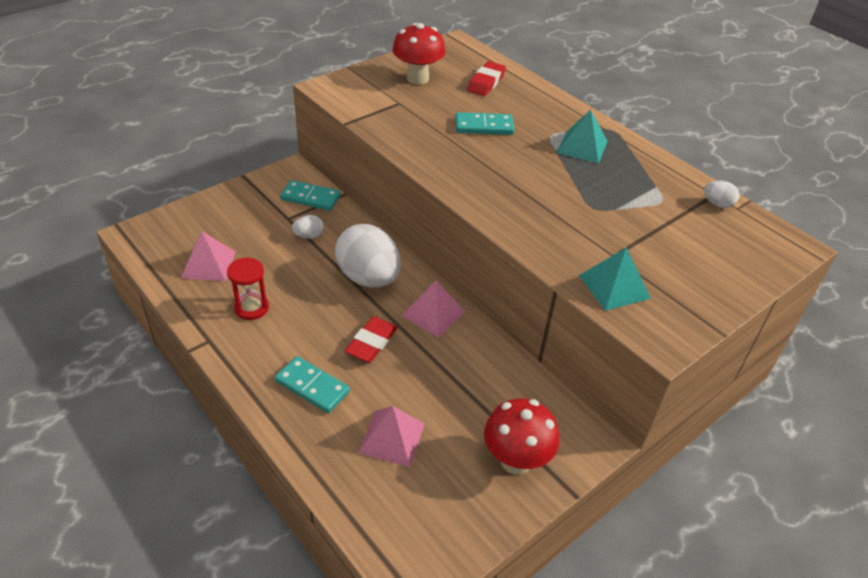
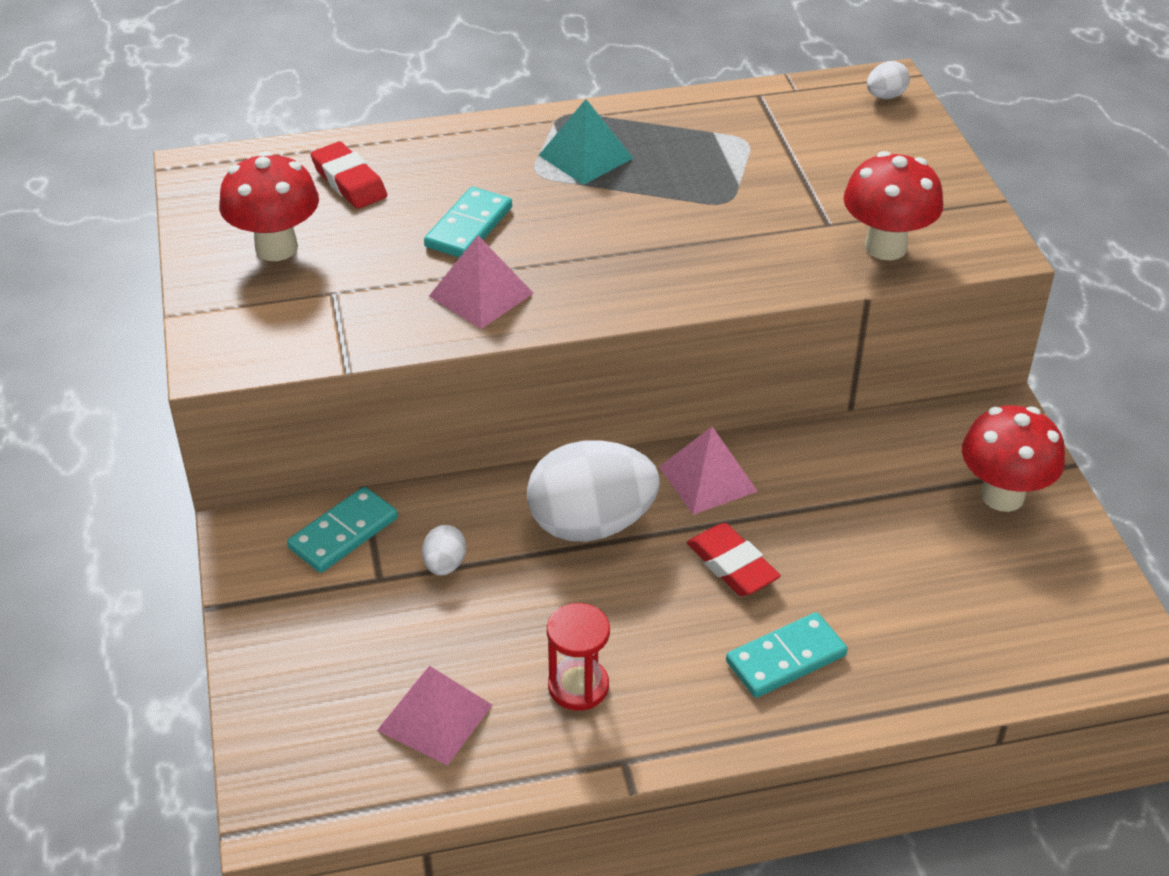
camera: 60 degrees left, 0 degrees up
pink pyramid [358,406,425,467] -> pink pyramid moved to [429,235,534,329]
turquoise pyramid [579,247,651,311] -> red mushroom [843,151,943,260]
white egg [704,181,739,208] -> white egg moved to [867,61,910,99]

